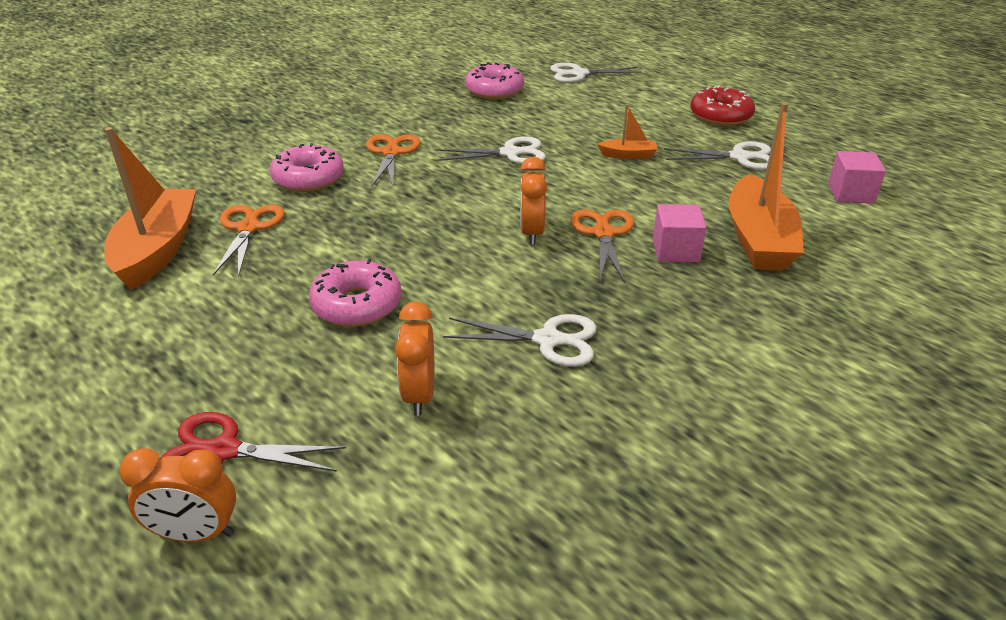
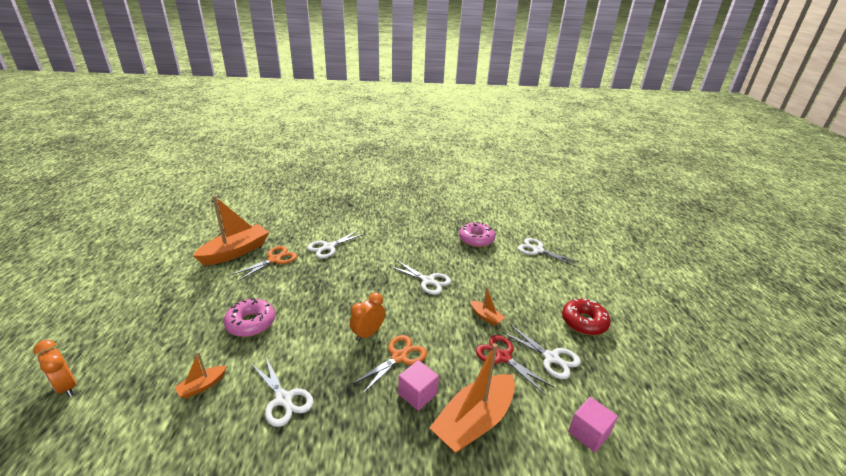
camera: 40 degrees right, 5 degrees down
red scissors [161,412,346,472] -> red scissors moved to [476,335,554,395]
pink donut [270,143,344,192] -> white scissors [307,230,364,258]
orange scissors [366,134,421,186] -> none
orange clock [395,301,434,416] -> orange boat [174,352,227,399]

